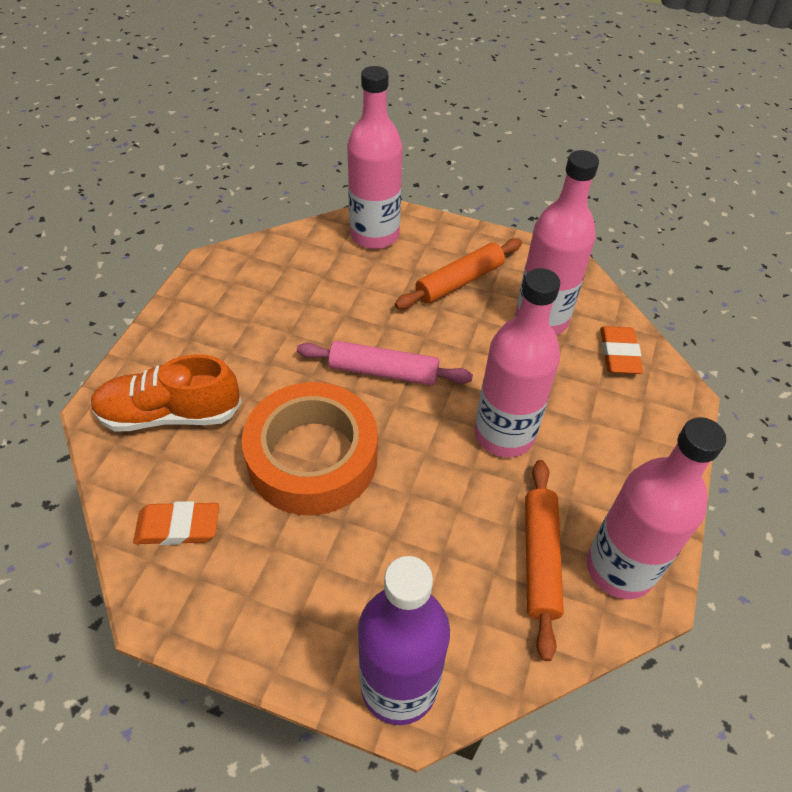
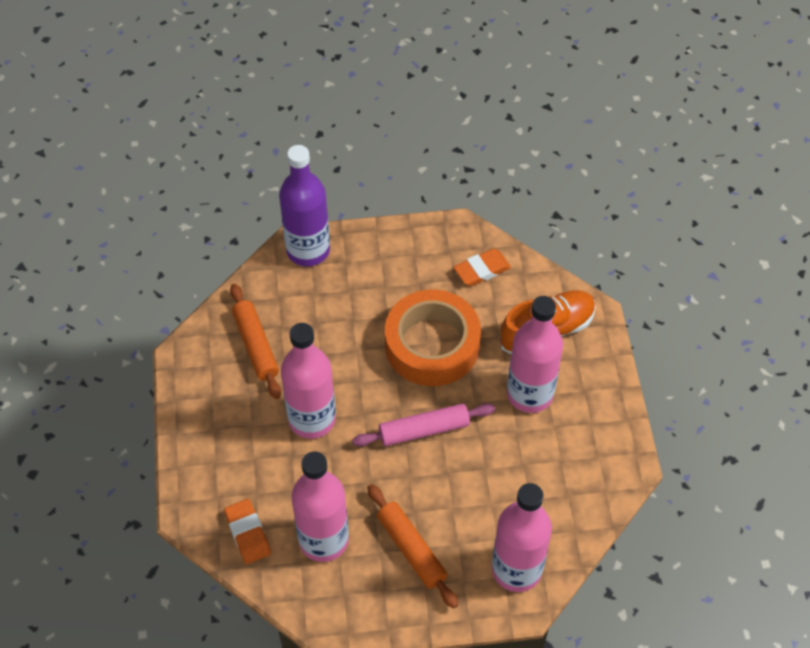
camera: 155 degrees right, 5 degrees up
orange rolling pin [395,238,522,309] -> orange rolling pin turned 60 degrees counterclockwise [367,484,458,609]
pink bottle [587,417,726,599] -> pink bottle moved to [507,296,563,413]

